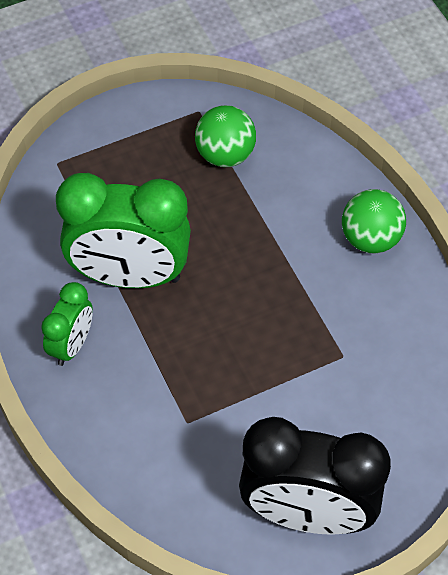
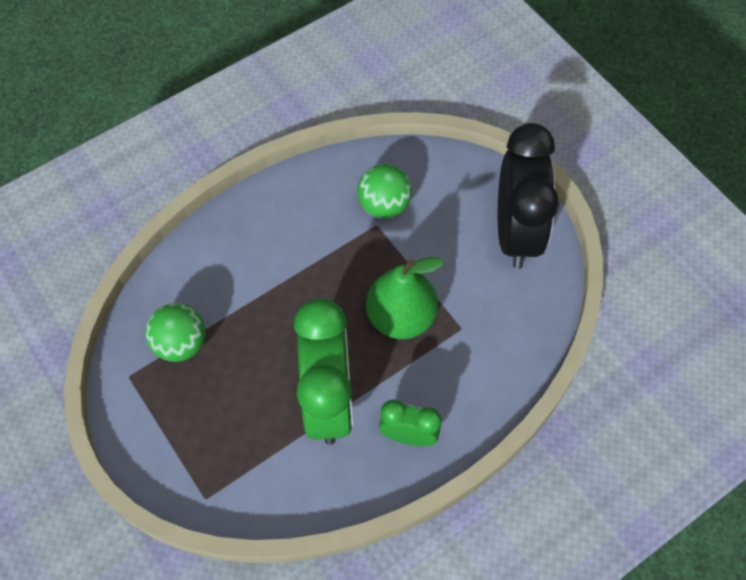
camera: 100 degrees left, 5 degrees up
green ball [342,189,406,253] -> green ball moved to [357,164,412,219]
none -> green pear [366,257,445,339]

